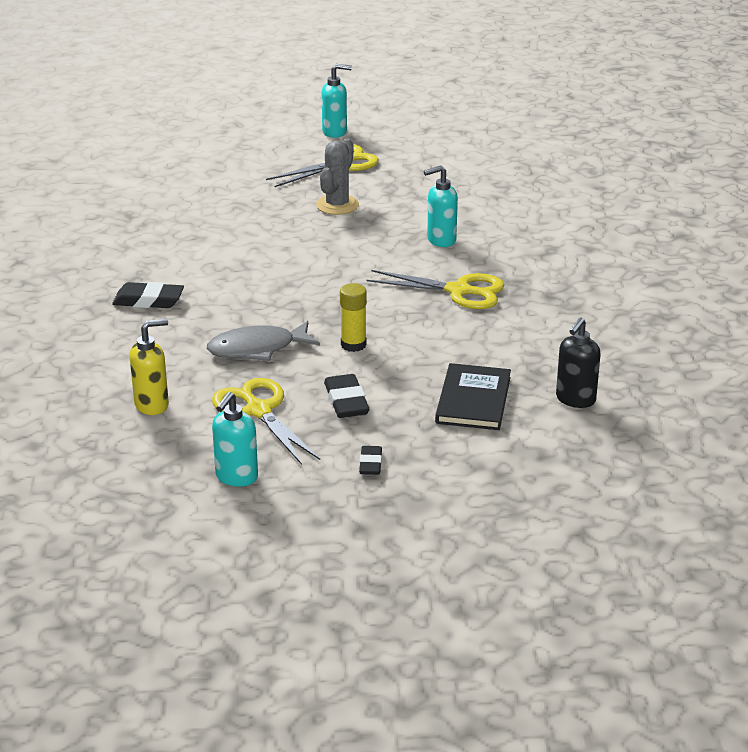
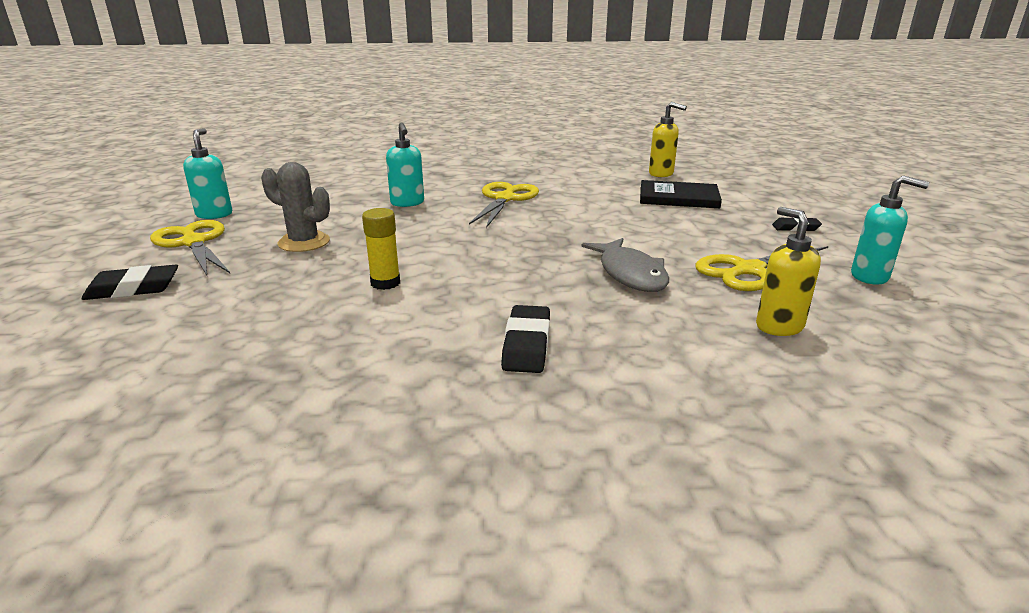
camera: 90 degrees left, 5 degrees down
turquoise soap dispenser [322,64,352,138] -> turquoise soap dispenser moved to [183,128,232,219]
black eraser [324,374,369,418] -> black eraser moved to [82,265,178,300]
yellow glue stick [340,283,367,352] -> yellow glue stick moved to [362,208,400,290]
black soap dispenser [556,317,600,408] -> yellow soap dispenser [649,102,687,177]

